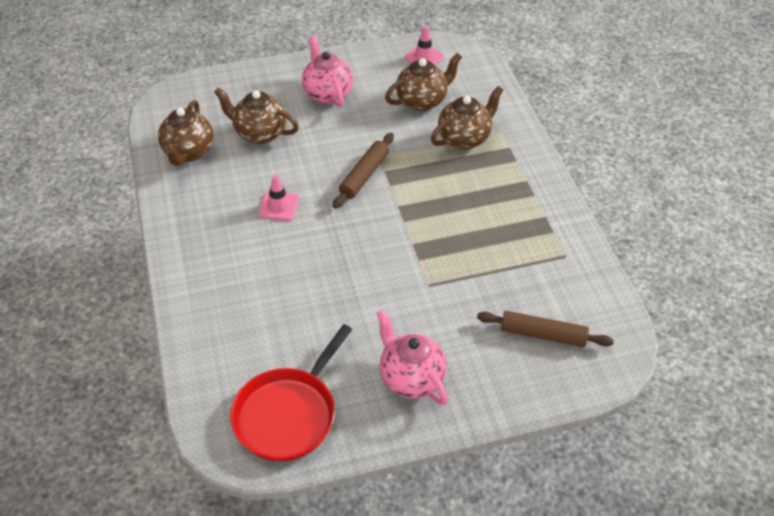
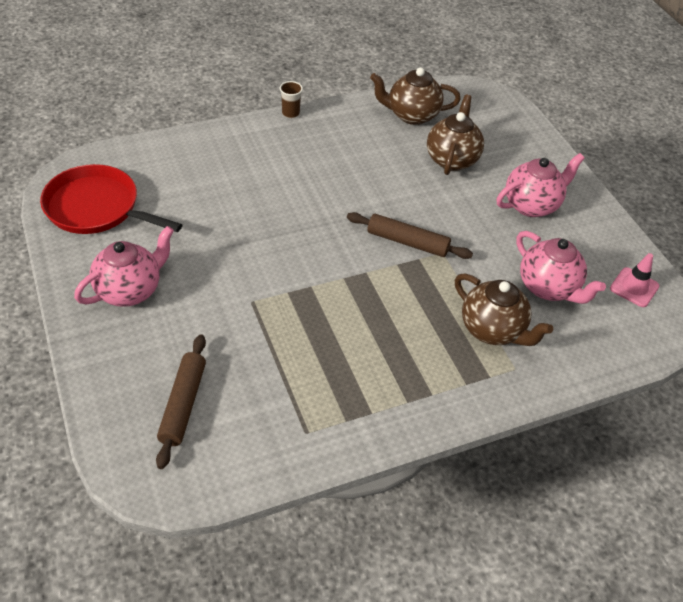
camera: 80 degrees right, 0 degrees up
pink traffic cone [259,175,299,221] -> none
brown teapot [385,53,462,111] -> pink teapot [516,231,606,304]
none -> brown cup [280,81,303,118]

